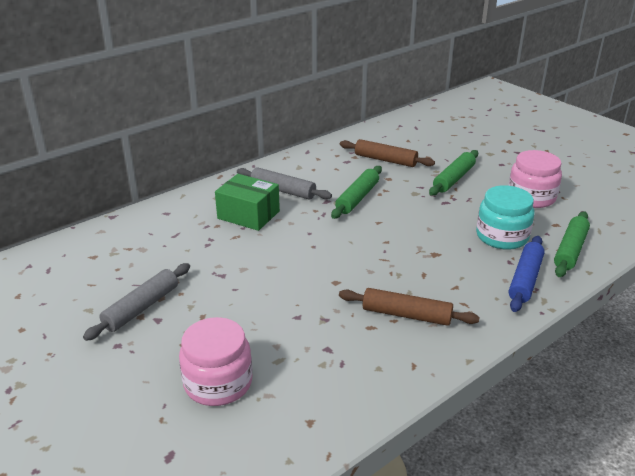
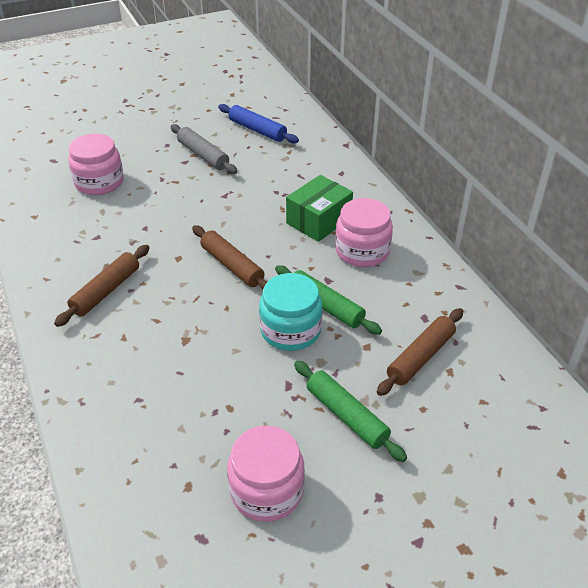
camera: 105 degrees right, 10 degrees up
grey rolling pin [237,167,332,200] -> pink jar [335,198,393,267]
turquoise jar [476,185,535,250] -> turquoise jar moved to [259,273,323,351]
blue rolling pin [509,236,545,312] -> blue rolling pin moved to [218,104,299,143]
green rolling pin [554,211,590,277] -> none
none -> brown rolling pin [192,225,268,290]

